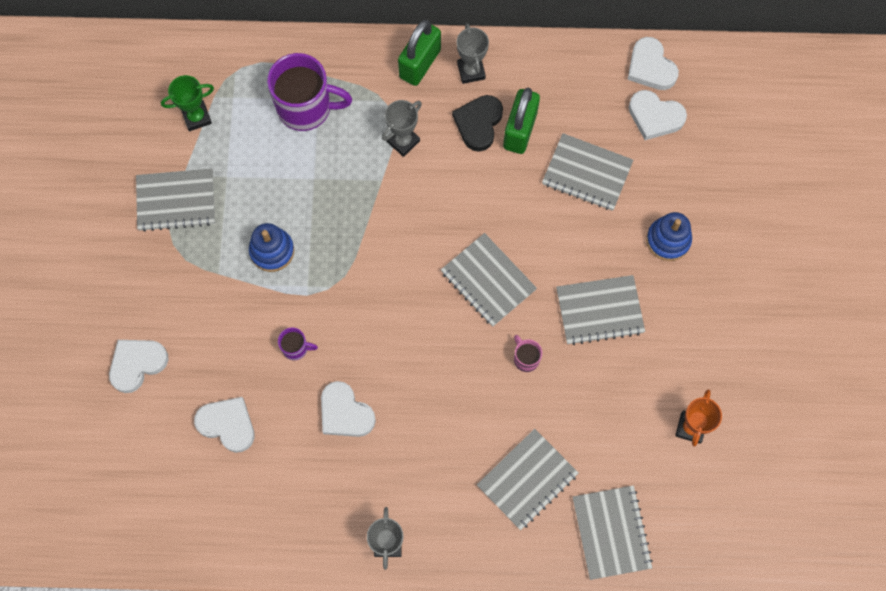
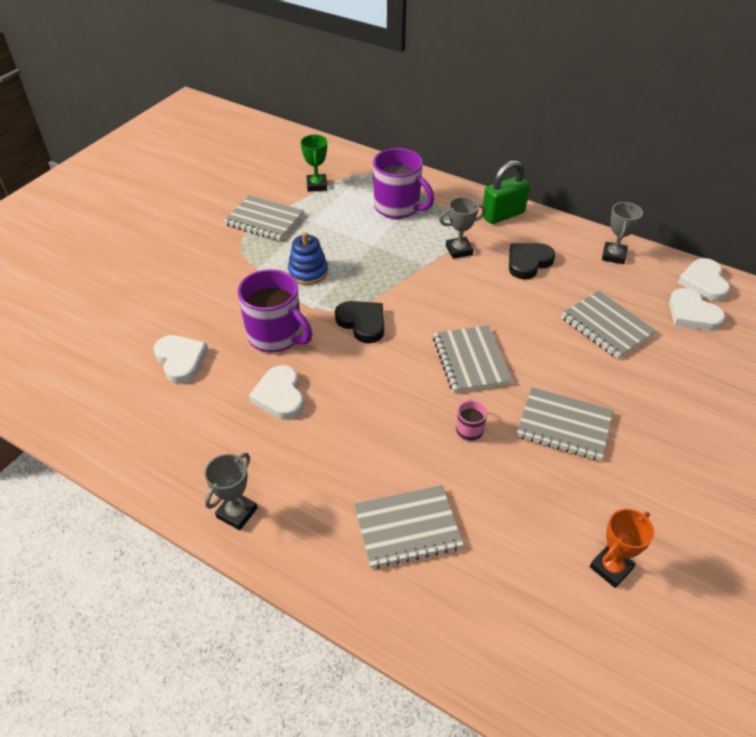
camera: 30 degrees right, 25 degrees down
white heart [109,340,168,393] -> none
green trophy [161,75,214,131] -> green trophy turned 75 degrees clockwise [300,135,327,192]
purple mug [278,328,318,360] -> purple mug [238,269,312,352], size x2.22
grey trophy [456,23,489,84] -> grey trophy moved to [602,202,643,264]
green padlock [503,88,540,154] -> none
grey notebook [573,485,653,580] -> none
blue stacking toy [646,212,692,261] -> none
none -> black heart [335,301,384,343]

